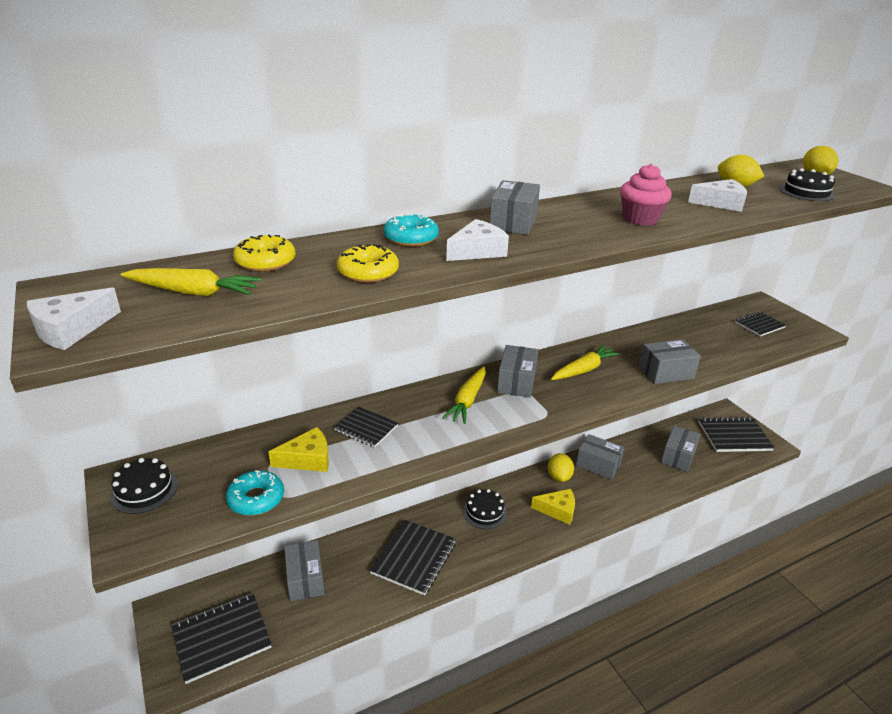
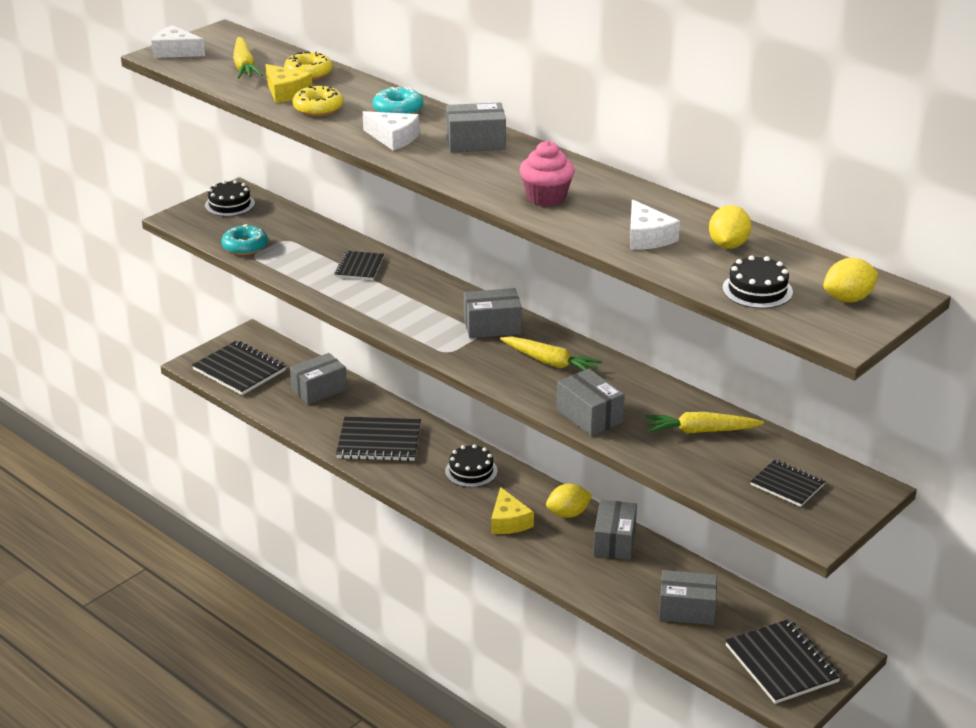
camera: 70 degrees right, 0 degrees up
yellow cheese [269,427,329,472] -> yellow cheese moved to [265,64,312,103]
yellow carrot [442,366,486,424] -> yellow carrot moved to [646,412,764,433]

